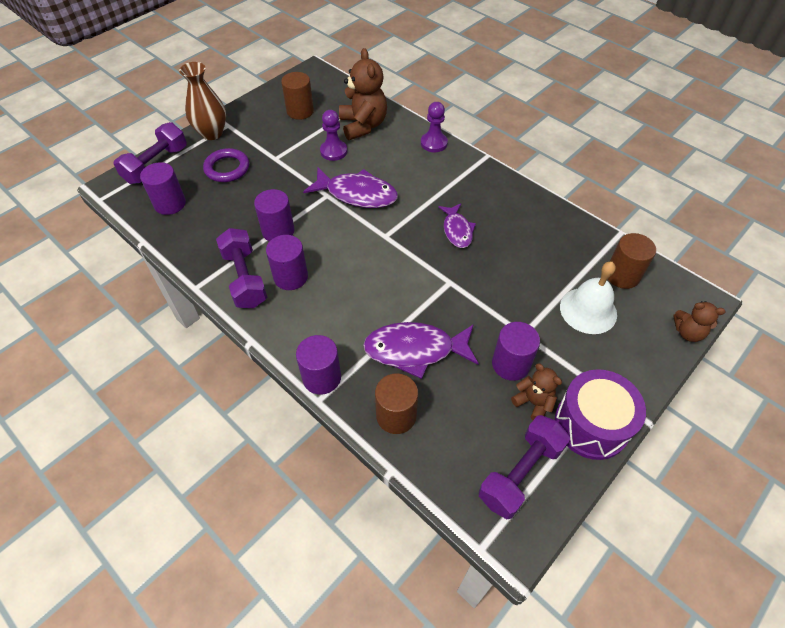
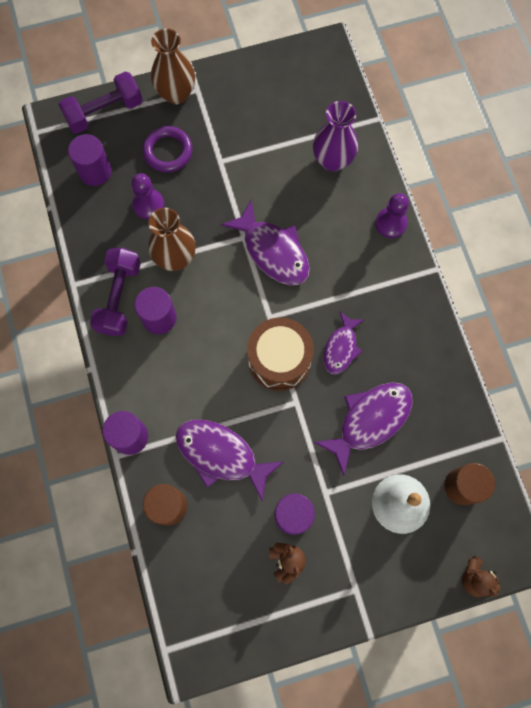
camera: 30 degrees right, 20 degrees up
purple cylinder [254,189,295,242] -> brown vase [148,208,196,271]
brown cylinder [281,72,314,120] -> none
purple pawn [320,110,347,161] -> purple pawn moved to [131,173,164,219]
brown teddy bear [339,48,387,140] -> purple vase [313,101,358,172]
purple dumbbell [479,415,570,519] -> none
purple drum [555,369,646,460] -> none
none -> brown drum [247,317,314,391]
none -> purple fish [314,382,413,476]

